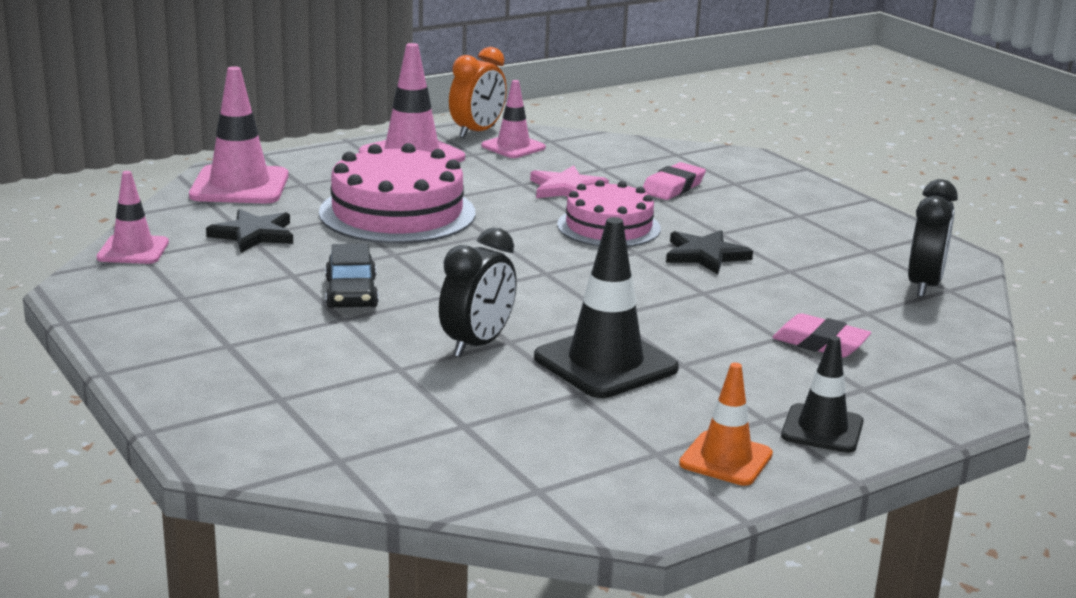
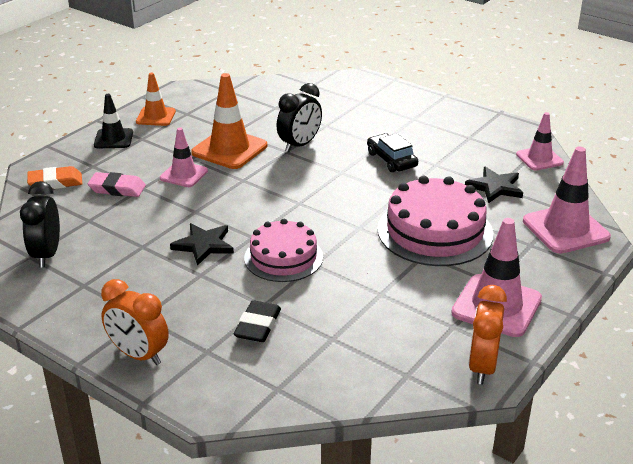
camera: 160 degrees right, 10 degrees up
black clock [439,228,517,357] -> black clock turned 150 degrees counterclockwise [276,83,322,152]
pink traffic cone [481,80,546,158] -> pink traffic cone moved to [160,127,208,187]
pink star [530,165,609,198] -> none
black traffic cone [534,217,679,398] -> orange traffic cone [191,73,267,169]
pink eraser [643,162,706,200] -> black eraser [234,300,281,342]
none -> orange eraser [27,166,82,189]
none -> orange clock [101,279,169,365]

